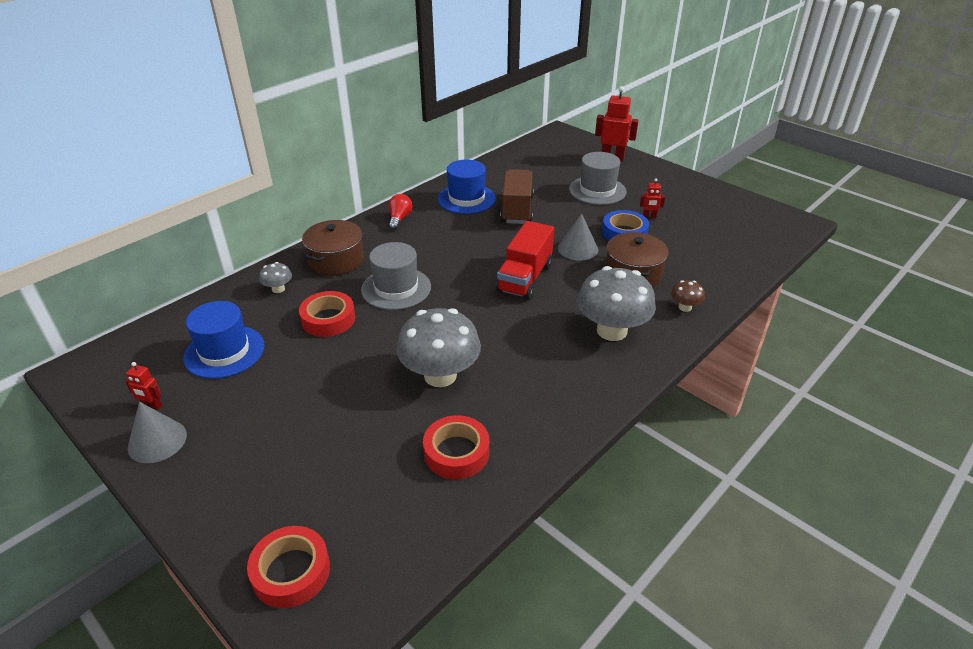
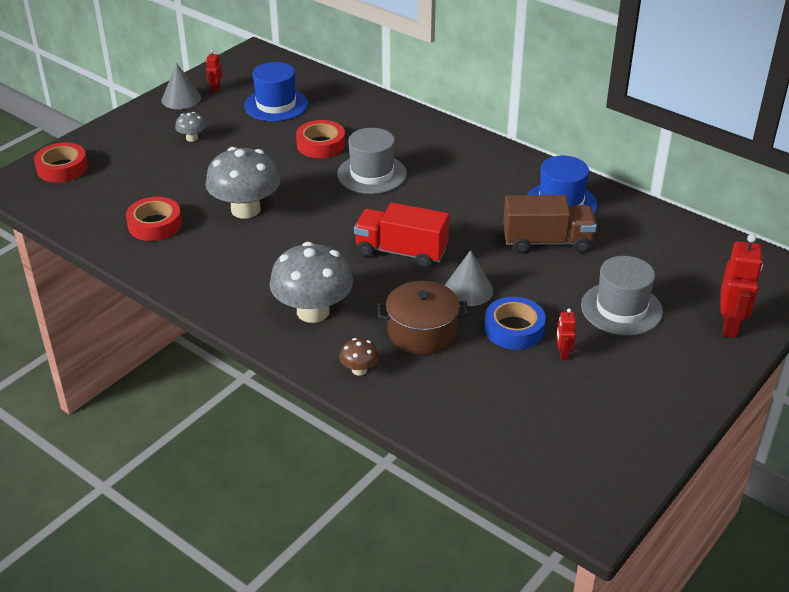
camera: 85 degrees right, 0 degrees up
grey mushroom [259,262,292,293] -> grey mushroom moved to [175,112,206,142]
brown pot [302,220,364,276] -> none
red light bulb [389,194,412,230] -> none

